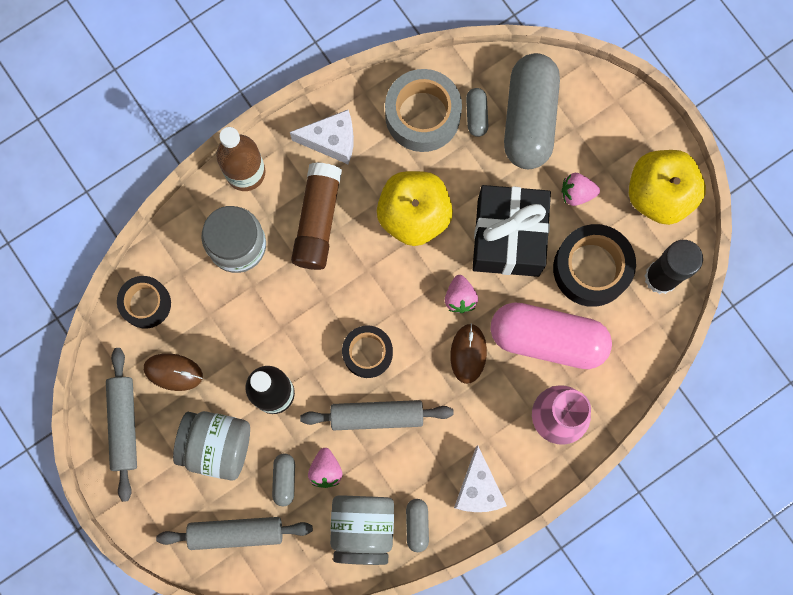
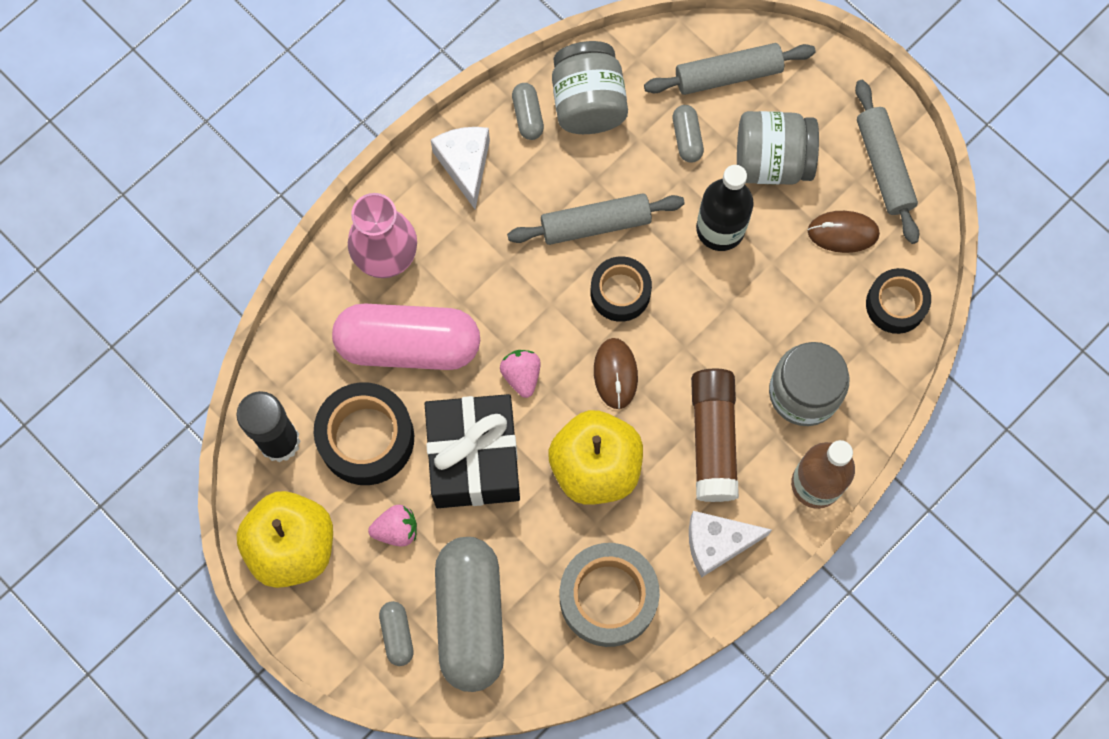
camera: 170 degrees right, 5 degrees down
pink strawberry [308,448,342,488] -> none
brown mouse [450,323,487,384] -> brown mouse moved to [594,338,638,409]
grey capsule [466,88,488,137] -> grey capsule moved to [379,601,414,666]

